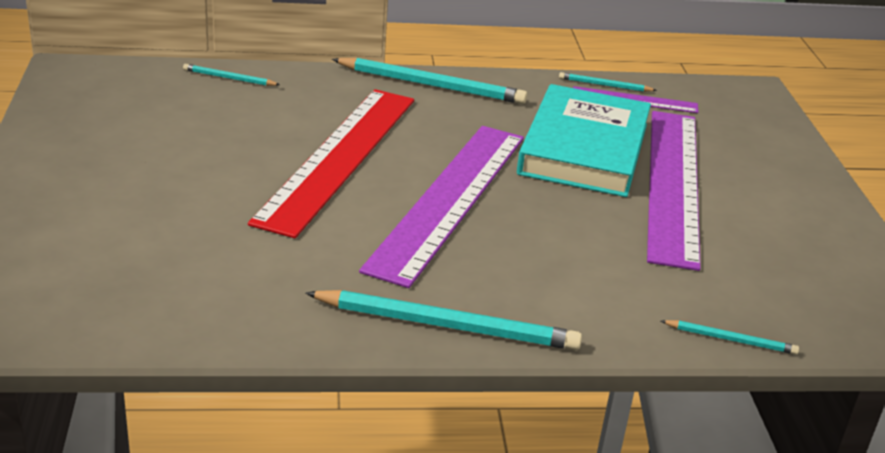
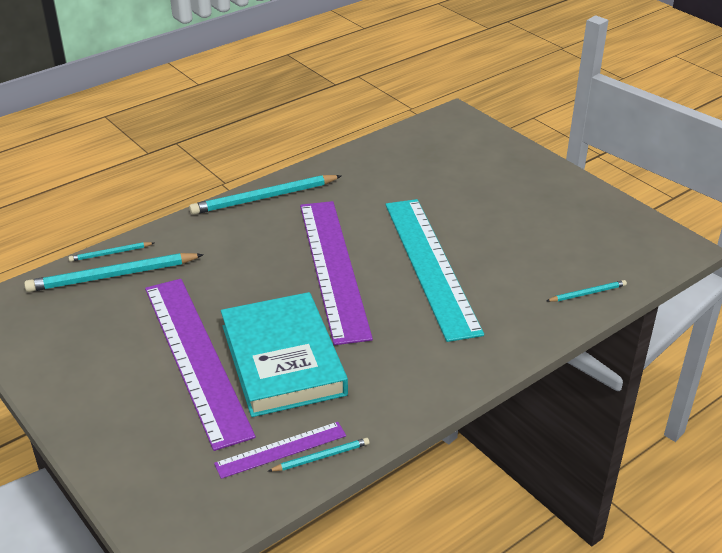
camera: 150 degrees right, 5 degrees up
red ruler [248,89,414,238] -> turquoise ruler [386,199,484,342]
turquoise pencil [332,58,527,104] -> turquoise pencil moved to [24,253,204,292]

